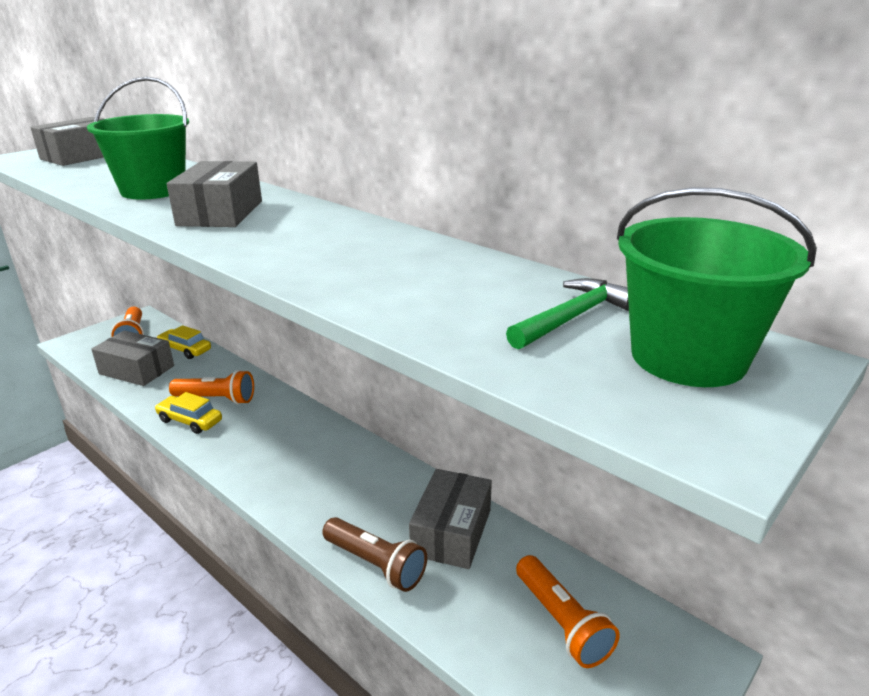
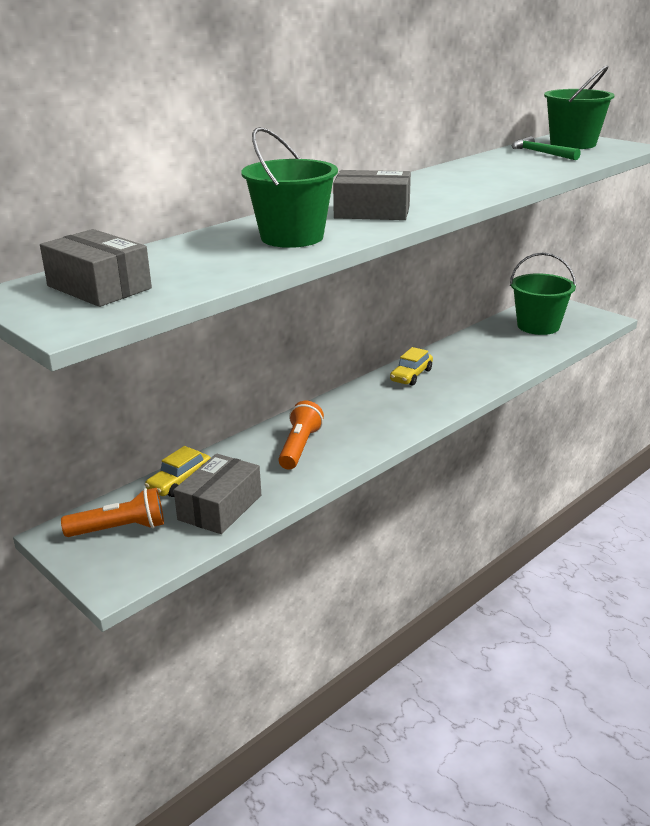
camera: 85 degrees left, 0 degrees up
yellow car [155,392,222,434] -> yellow car moved to [390,347,433,386]
brown flashlight [322,517,427,592] -> none
grey box [409,469,492,569] -> none
orange flashlight [516,555,620,668] -> green bucket [510,253,576,335]

